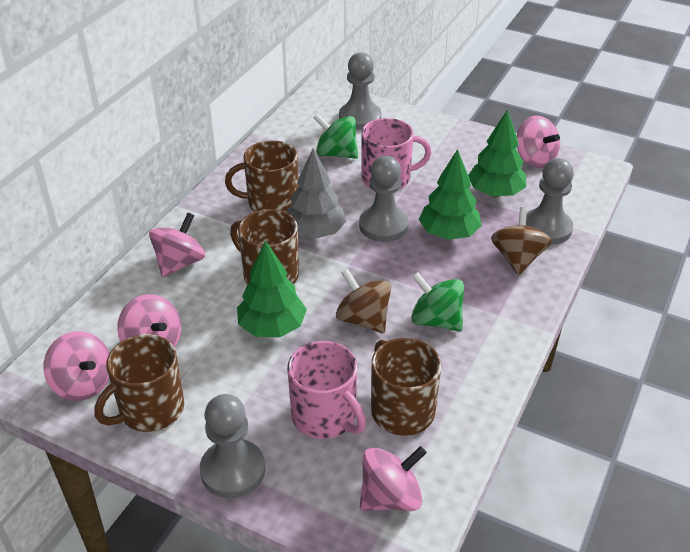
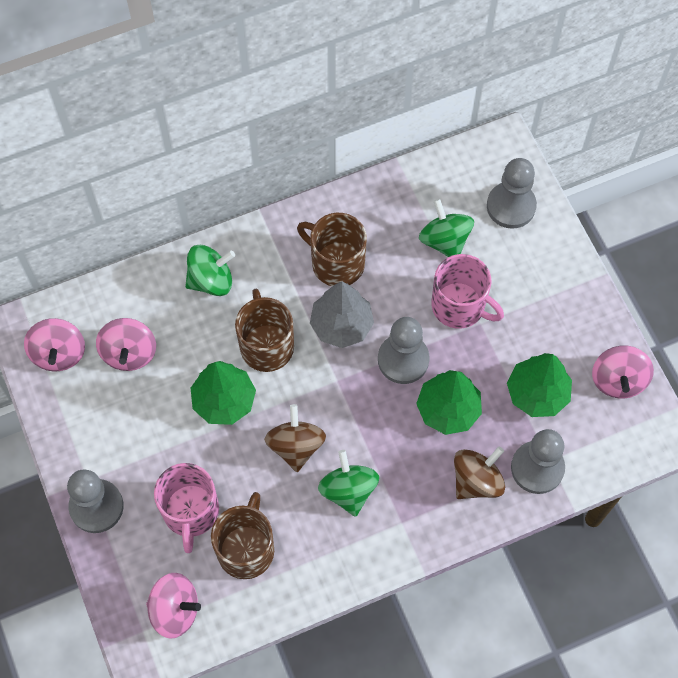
camera: 40 degrees right, 25 degrees up
brown mug [95,334,184,432] -> none
pink spinning top [149,213,205,277] -> green spinning top [185,245,235,296]

